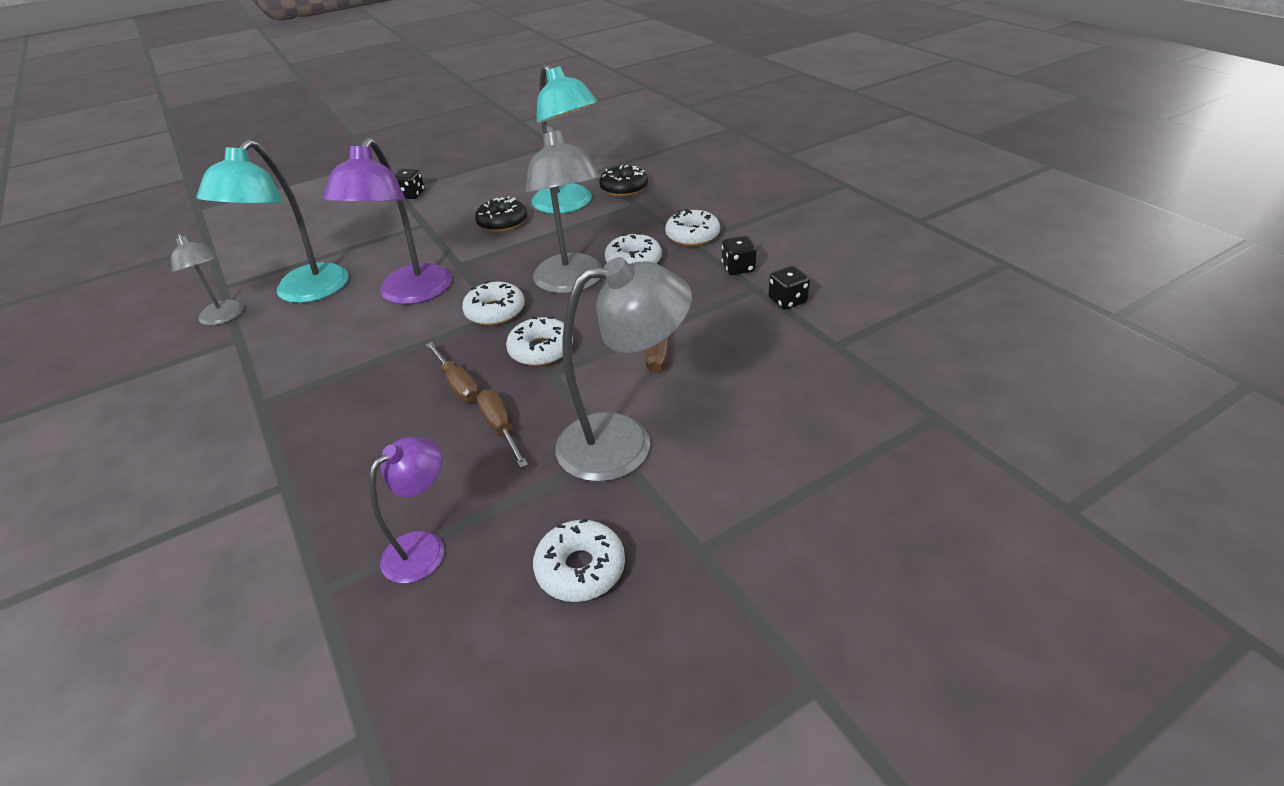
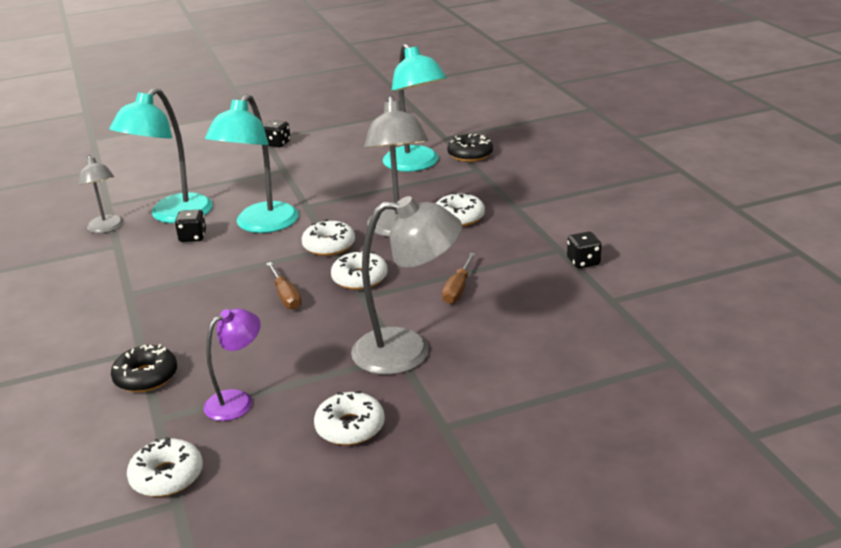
camera: 10 degrees right, 10 degrees down
purple lamp [323,138,452,305] -> turquoise lamp [205,94,299,233]
black donut [475,196,527,232] -> black donut moved to [111,344,177,392]
brown screwdriver [477,389,528,468] -> none
white donut [665,209,720,246] -> white donut moved to [127,437,203,497]
black dice [722,236,757,275] -> black dice moved to [175,210,206,242]

